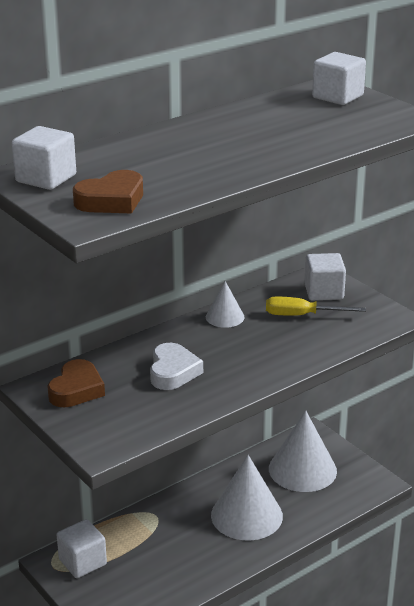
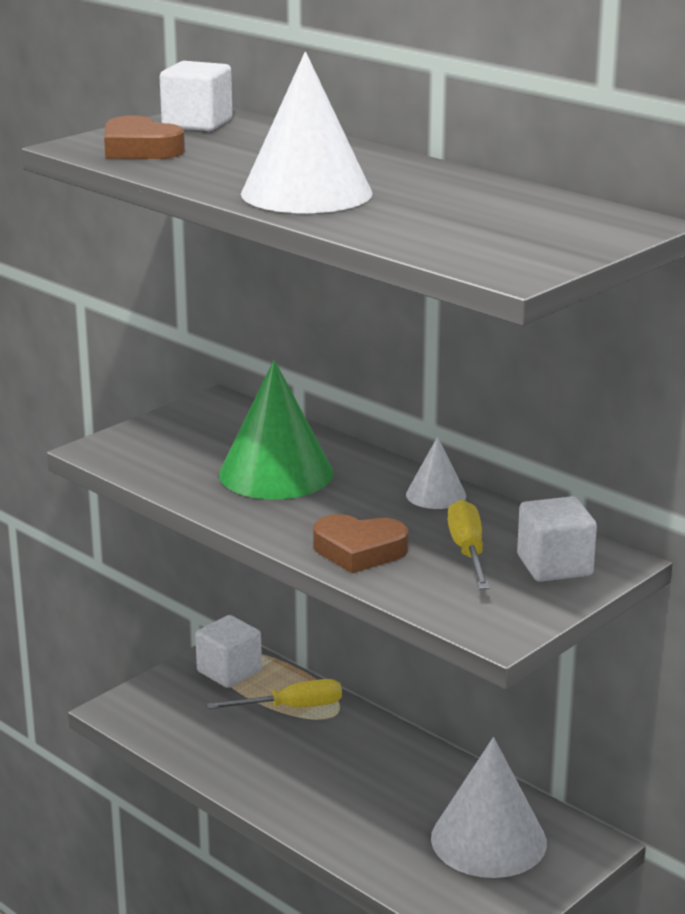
camera: 80 degrees right, 5 degrees down
brown heart [47,359,105,407] -> brown heart moved to [313,514,408,573]
white heart [150,343,203,390] -> green cone [219,360,333,499]
white cone [211,455,283,540] -> white cone moved to [241,52,373,213]
white cube [312,52,366,105] -> none
none -> yellow screwdriver [207,679,342,709]

